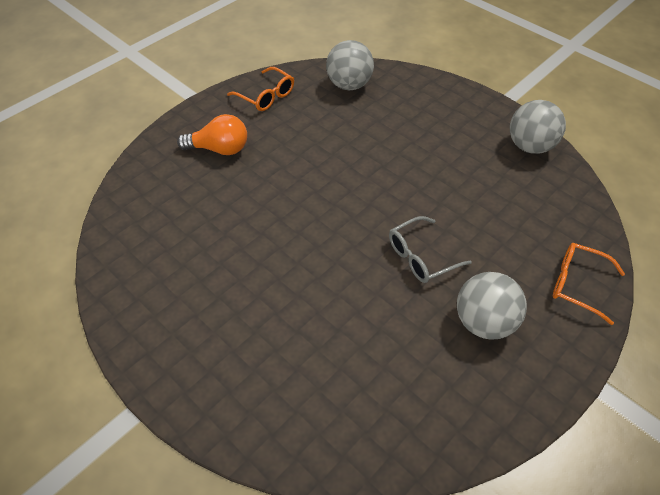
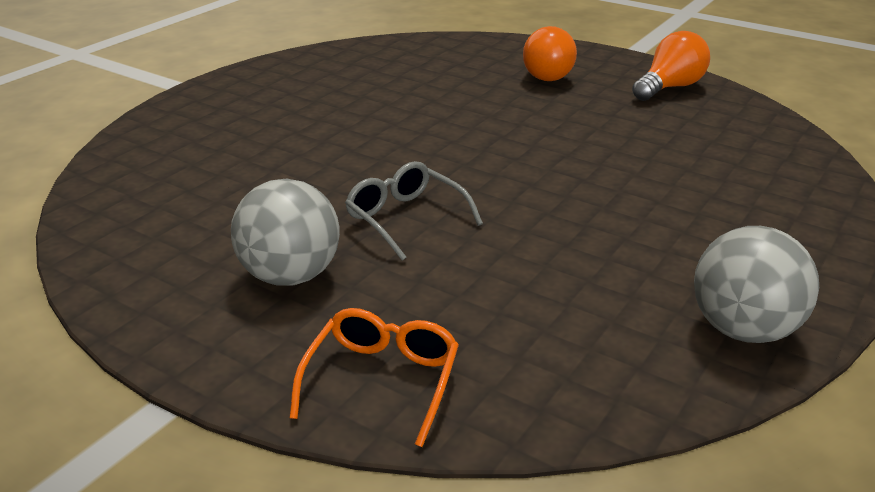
camera: 80 degrees right, 20 degrees down
orange glasses [227,67,294,111] -> orange light bulb [632,31,710,101]
grey ball [326,40,374,90] -> none

